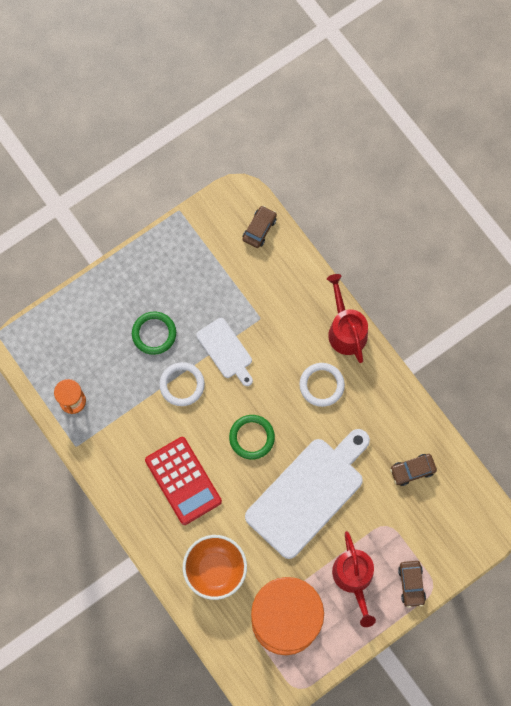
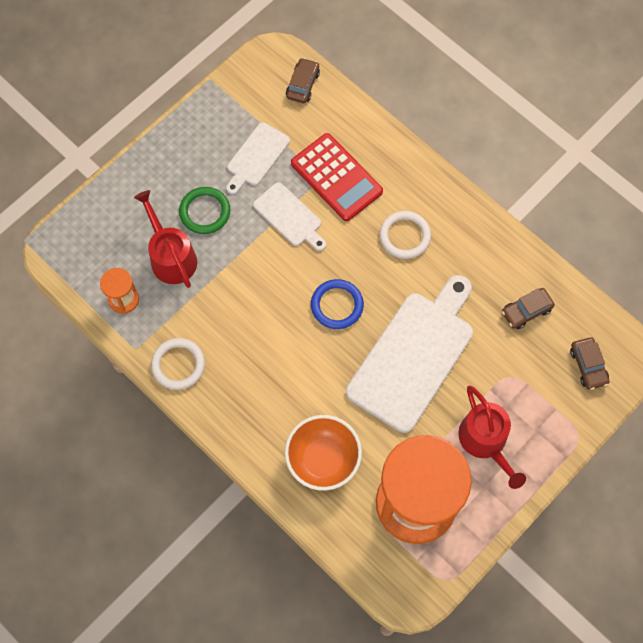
camera: 10 degrees left, 5 degrees down
red calculator [145,437,222,525] -> red calculator moved to [291,133,383,221]
white ring [159,362,205,406] -> white ring moved to [151,338,205,390]
green ring [229,415,275,460] -> blue ring [311,279,364,329]
red watering can [327,274,368,363] -> red watering can moved to [134,190,197,288]
brown car [398,561,426,608] -> brown car moved to [570,337,609,390]
none -> white cutting board [226,122,290,195]

